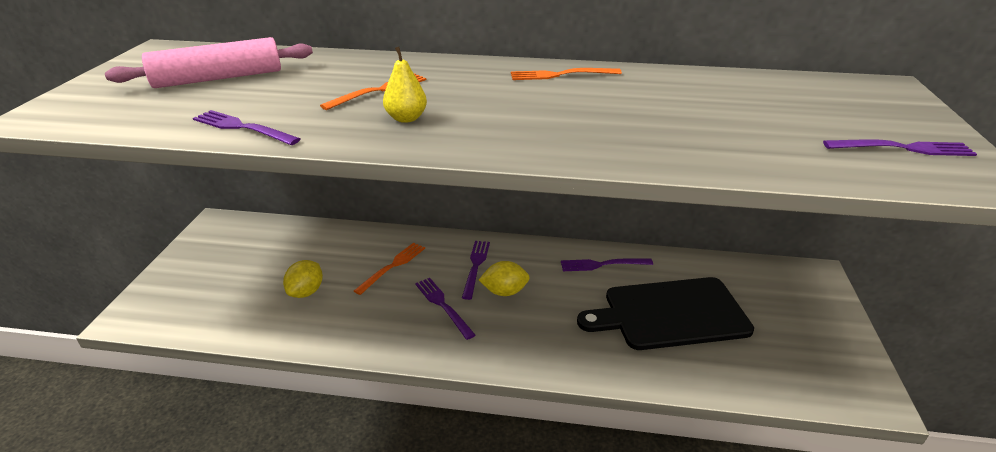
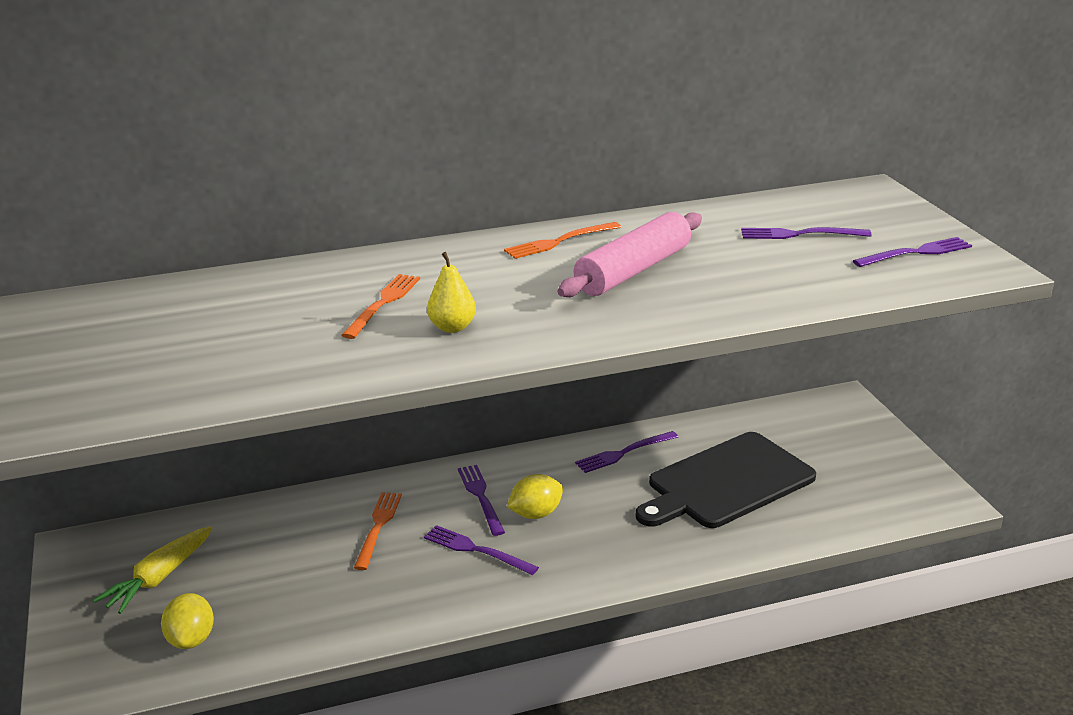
camera: 25 degrees left, 5 degrees down
pink rolling pin [105,37,313,88] -> pink rolling pin moved to [558,212,702,297]
purple fork [193,110,300,145] -> purple fork moved to [741,227,872,239]
yellow lemon [283,260,323,298] -> yellow lemon moved to [161,593,214,649]
none -> yellow carrot [93,526,212,614]

